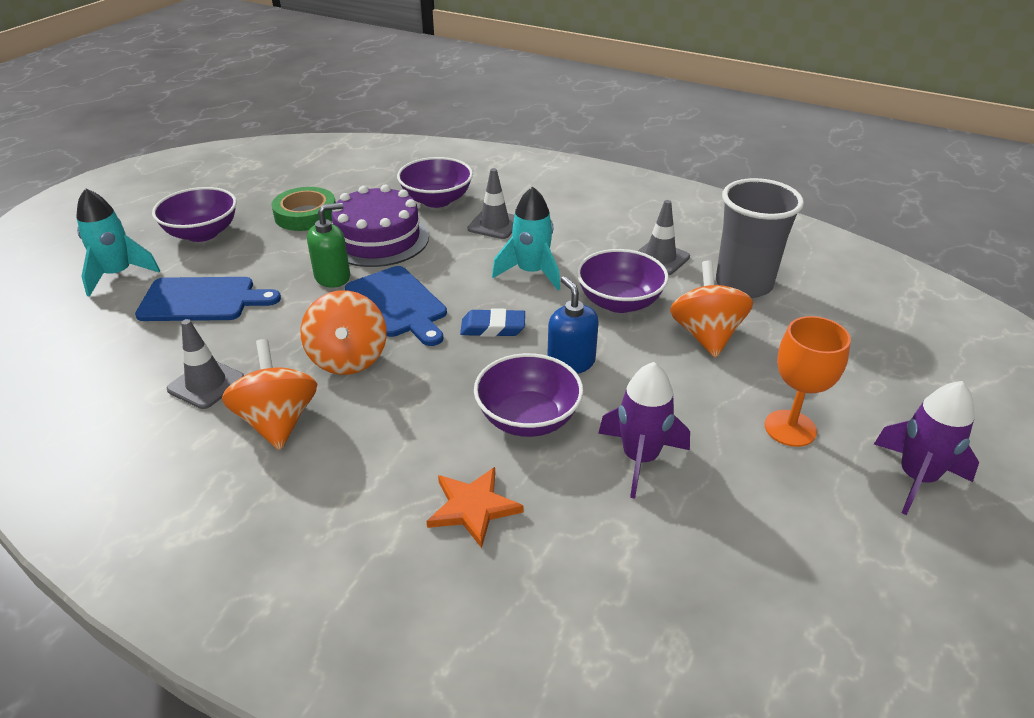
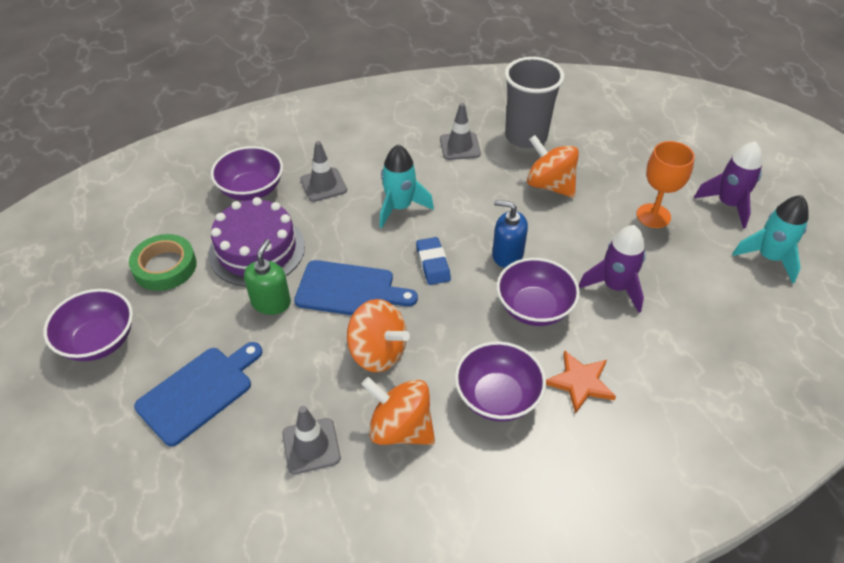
camera: 45 degrees left, 10 degrees up
turquoise rocket [76,188,160,297] -> turquoise rocket moved to [732,195,809,284]
blue eraser [460,308,525,337] -> blue eraser turned 60 degrees counterclockwise [416,237,451,285]
purple bowl [577,249,669,313] -> purple bowl moved to [455,341,546,422]

